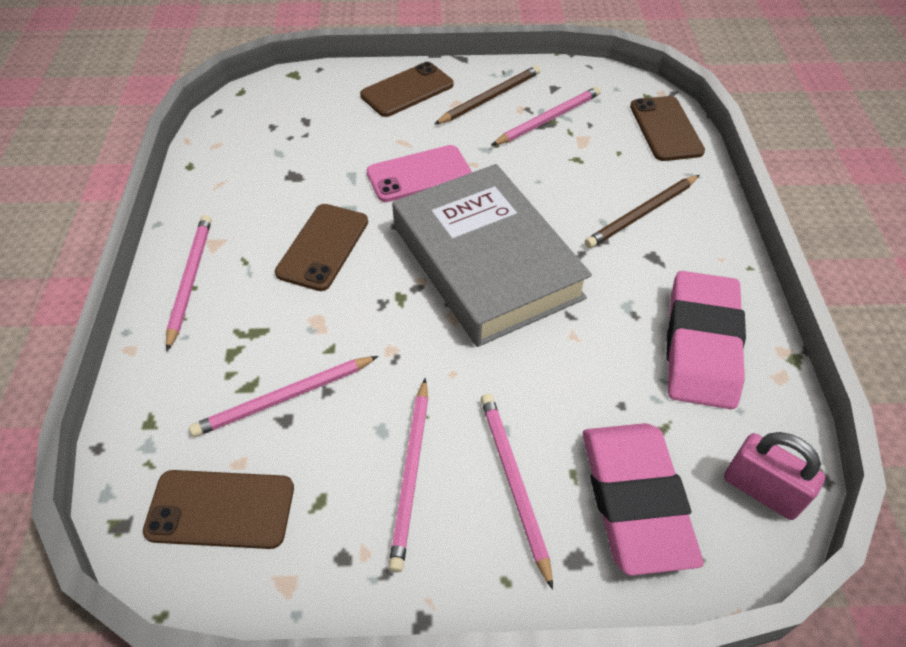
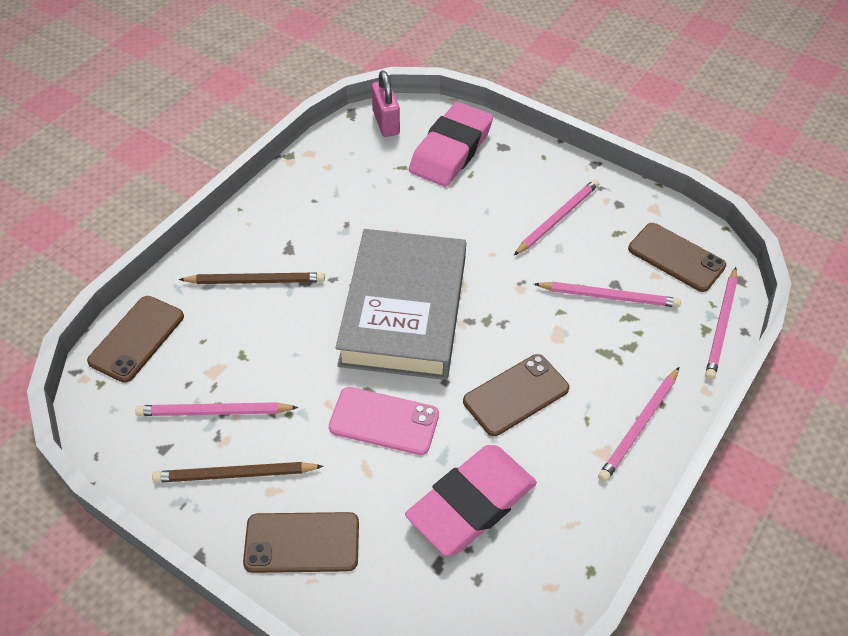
camera: 145 degrees left, 0 degrees up
pink pencil [481,394,553,590] -> pink pencil moved to [705,267,738,380]
pink eraser [666,271,746,409] -> pink eraser moved to [405,445,537,556]

